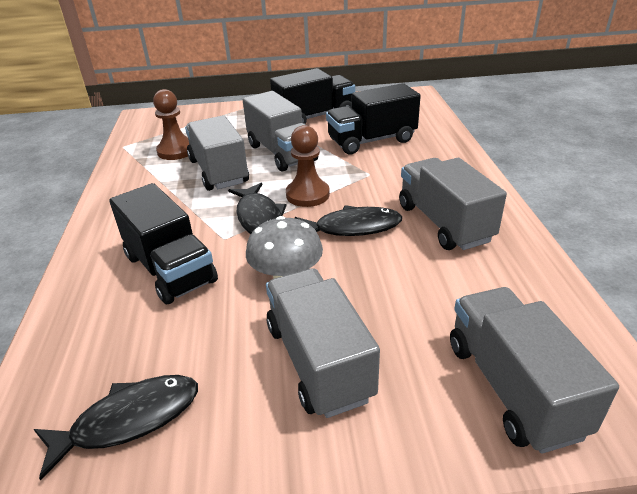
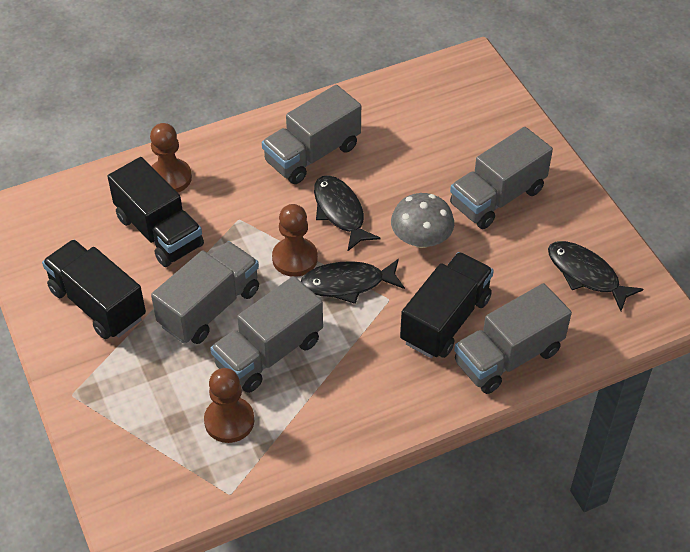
camera: 110 degrees left, 15 degrees up
black fish [228,183,287,234] -> black fish turned 150 degrees counterclockwise [301,259,405,304]
grey truck [450,287,619,454] -> grey truck moved to [454,283,572,394]
none -> brown pawn [150,123,192,193]

